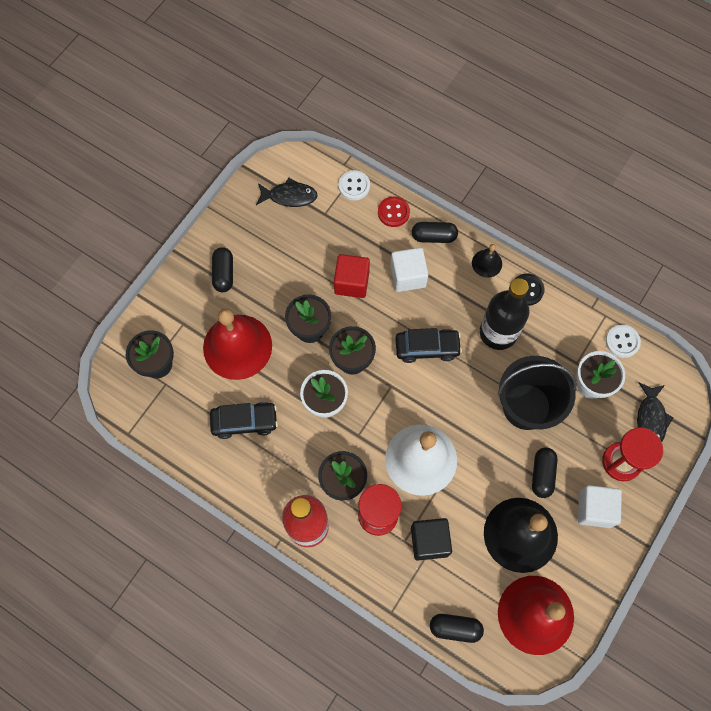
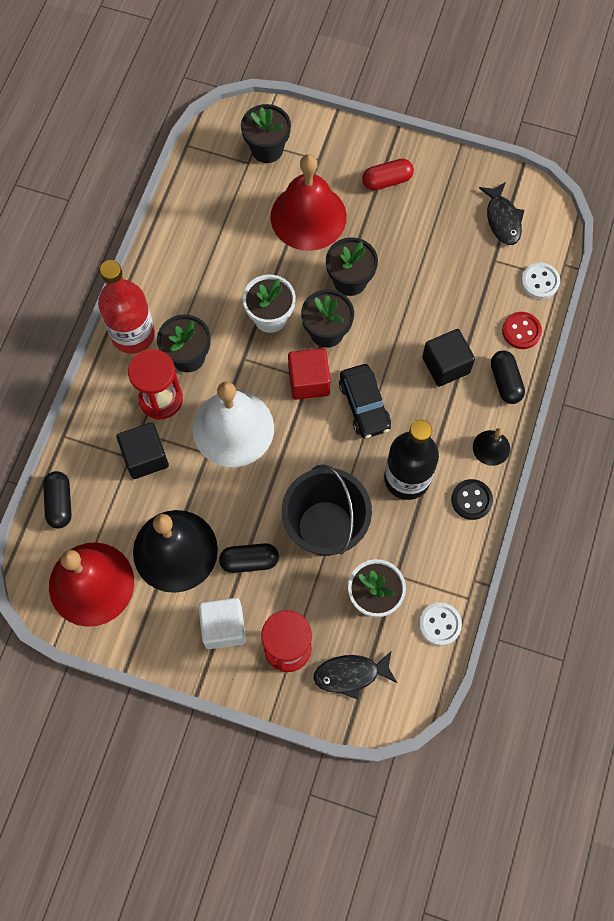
camera: 75 degrees right, 0 degrees up
black car [210,402,278,439] -> none
black capsule [212,247,233,292] -> red capsule [362,159,414,191]
red cube [334,254,370,298] -> red cube moved to [288,348,331,400]
white cube [390,248,429,292] -> black cube [422,329,475,387]

